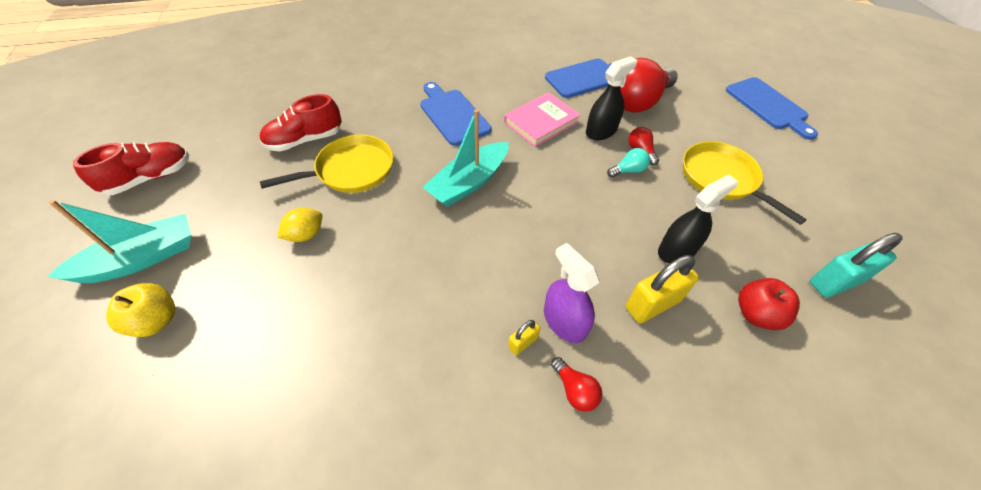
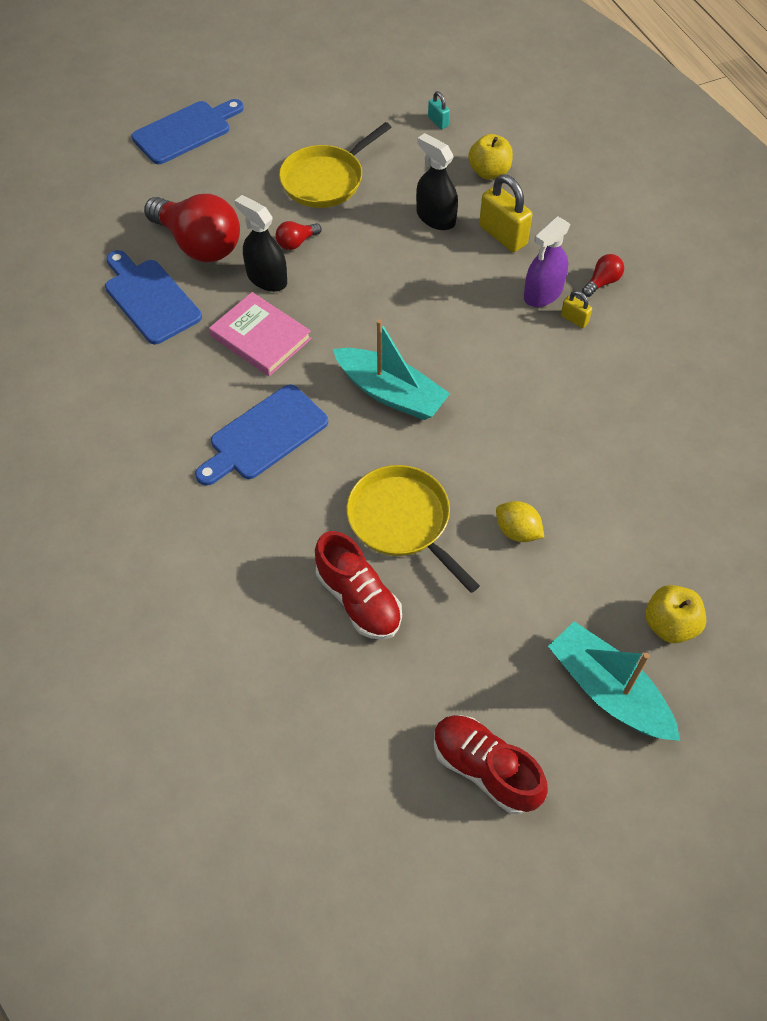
camera: 100 degrees left, 5 degrees up
turquoise light bulb [607,148,650,178] -> none
red apple [738,278,800,330] -> yellow apple [468,134,513,180]
turquoise padlock [810,233,903,298] -> turquoise padlock [428,91,450,129], size x0.50

